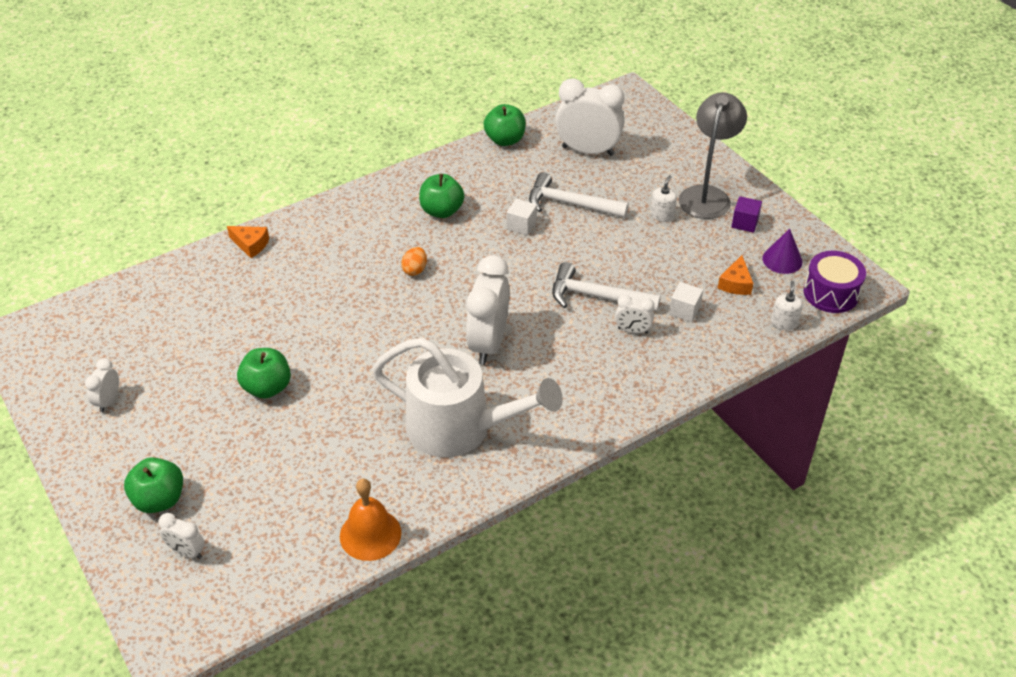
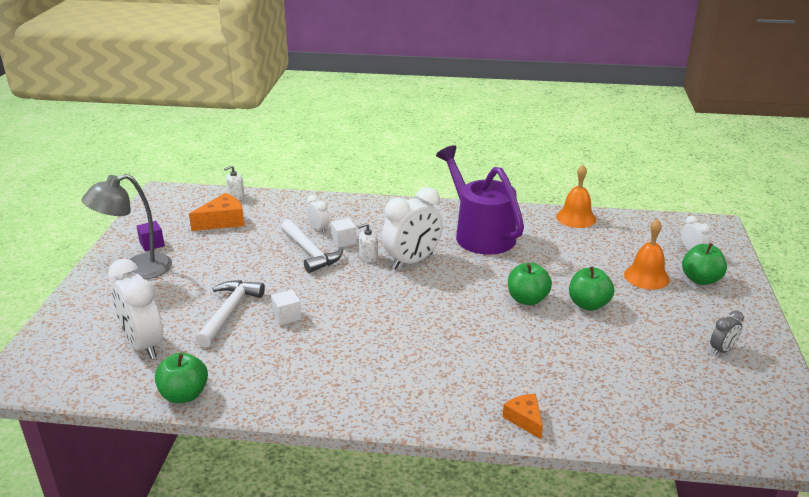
camera: 140 degrees left, 15 degrees down
white clock [85,358,119,412] -> grey clock [710,310,744,356]
white watering can [372,338,563,457] -> purple watering can [436,145,524,255]
orange egg [401,247,427,276] -> none
green apple [419,174,464,218] -> green apple moved to [508,263,552,305]
white hammer [529,172,629,218] -> white hammer turned 135 degrees counterclockwise [195,280,265,347]
white soap dispenser [650,175,677,222] -> white soap dispenser moved to [358,223,378,262]
white cube [669,282,703,322] -> white cube moved to [331,218,357,248]
orange cheese [718,255,753,295] -> orange cheese [189,193,244,231], size x1.57
purple cone [762,229,803,274] -> none
purple drum [804,251,866,313] -> none
none -> orange bell [624,219,670,290]

